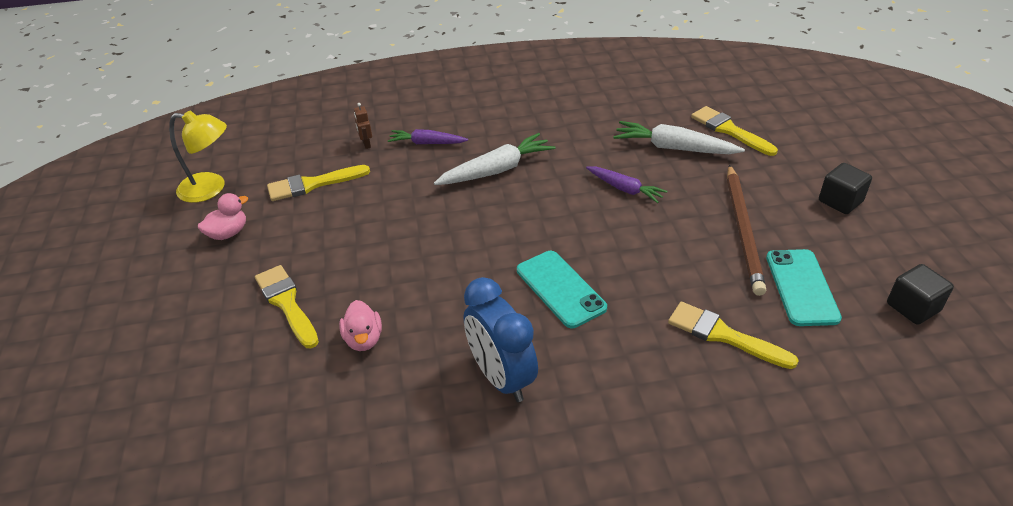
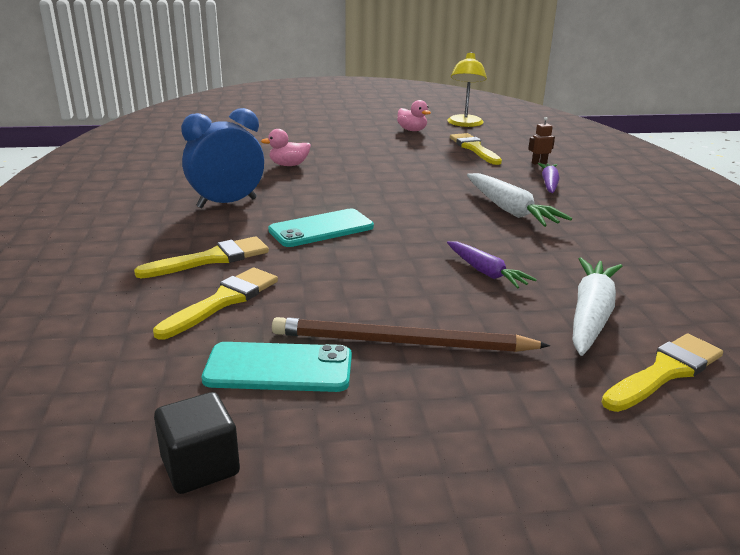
camera: 90 degrees right, 15 degrees down
yellow brush [255,265,319,348] -> yellow brush moved to [134,236,269,278]
purple carrot [586,166,667,203] -> purple carrot turned 75 degrees counterclockwise [447,241,537,289]
black cube [819,163,872,214] -> none

